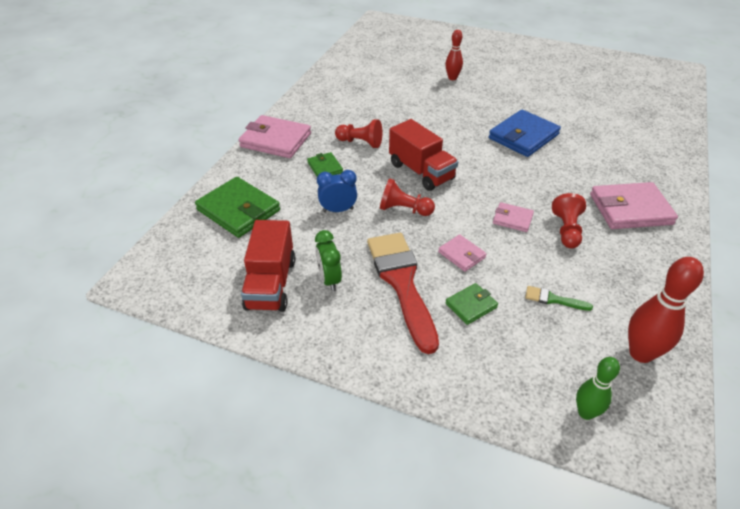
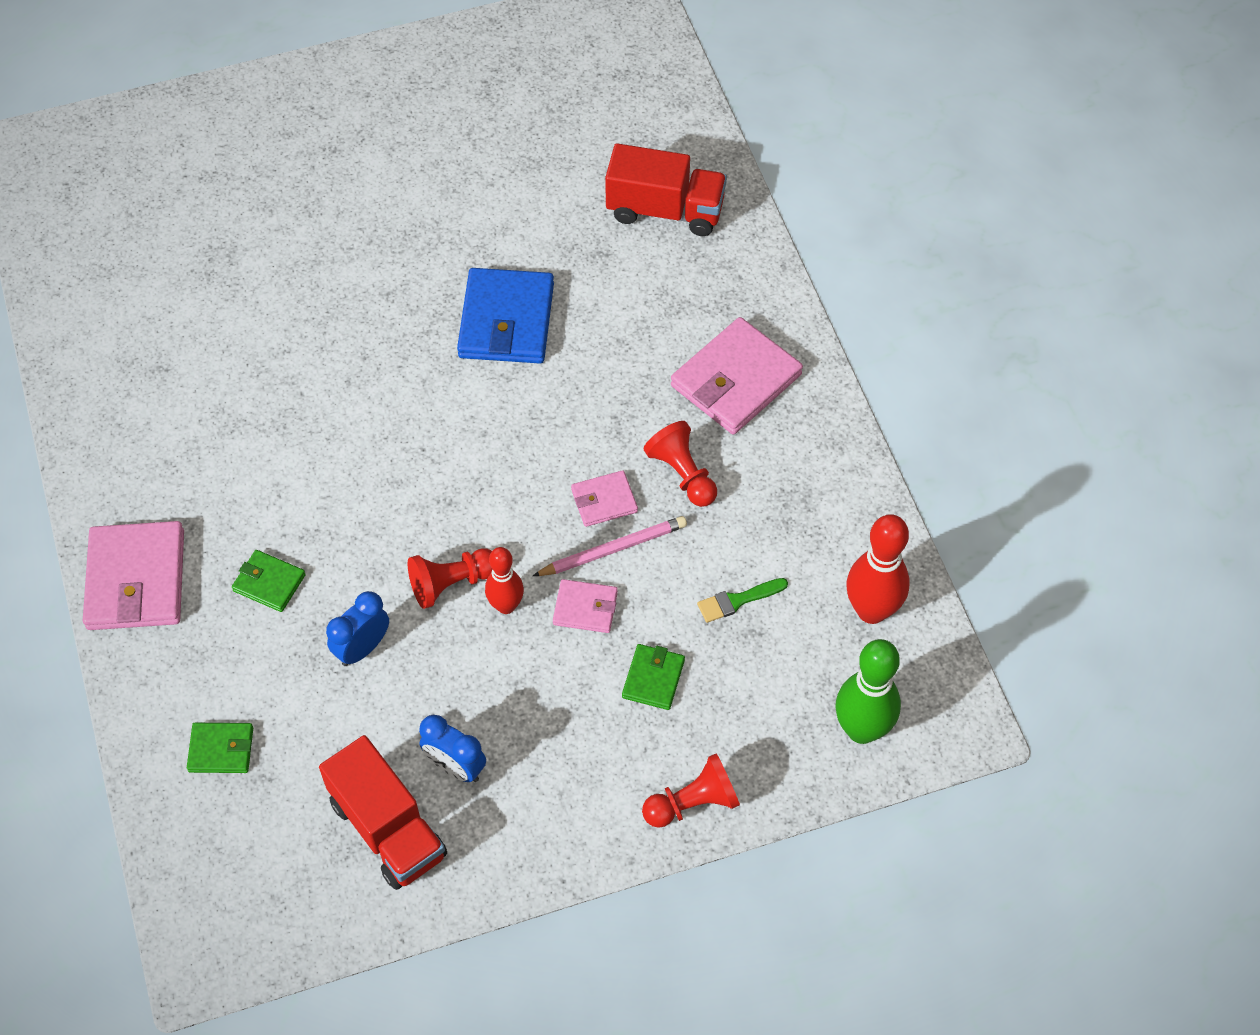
camera: 40 degrees left, 15 degrees up
green wallet [195,177,280,238] -> green wallet [187,723,253,773], size x0.52
pink wallet [239,115,311,158] -> pink wallet turned 75 degrees counterclockwise [83,521,184,630]
green clock [315,230,342,291] -> blue clock [419,715,486,782]
red pawn [335,119,382,148] -> red pawn moved to [642,753,740,828]
red brush [367,233,439,354] -> none
red truck [389,119,458,191] -> red truck moved to [605,143,727,236]
red bowling pin [445,30,463,80] -> red bowling pin moved to [485,547,524,614]
green bowling pin [576,357,620,420] -> green bowling pin [836,639,901,744], size x1.59
none -> pink pencil [533,516,687,576]

